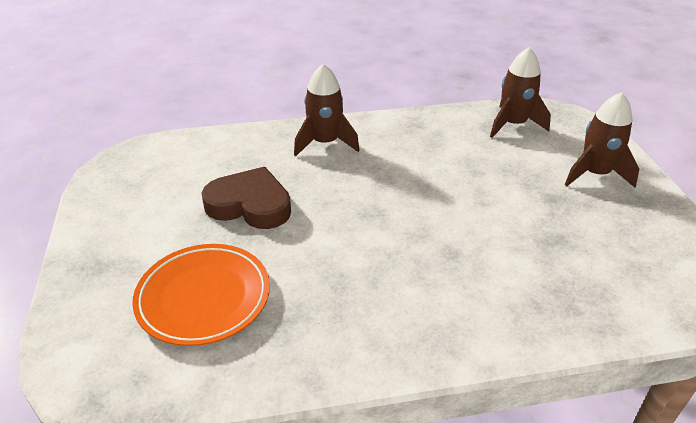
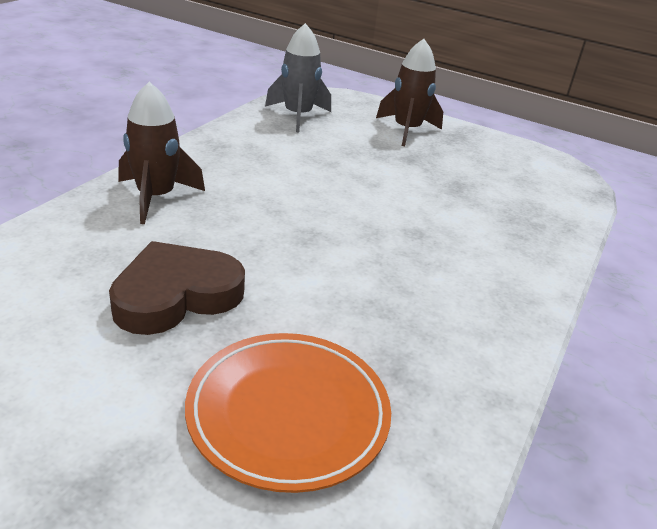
camera: 55 degrees left, 5 degrees down
brown rocket [490,47,551,138] -> grey rocket [265,23,331,132]

